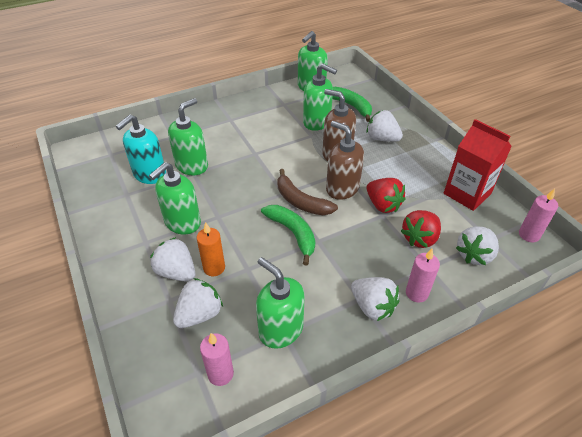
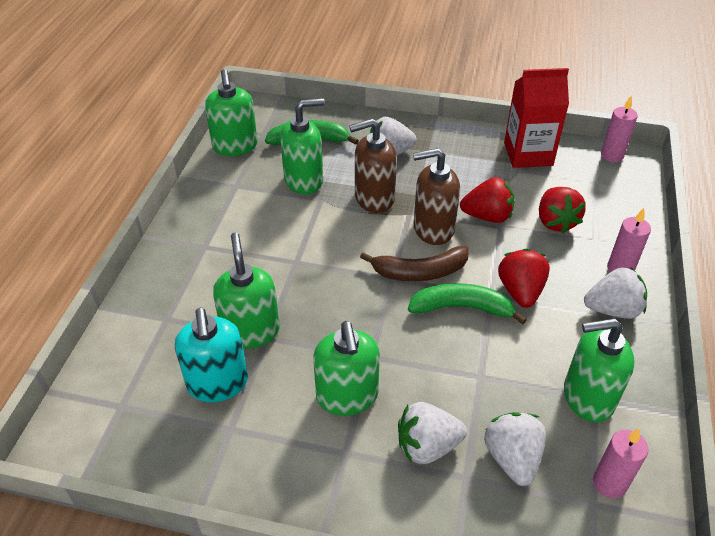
camera: 50 degrees left, 0 degrees up
orange candle [197,222,225,276] -> none
white strawberry [456,226,499,265] -> none
none -> red strawberry [498,248,550,308]

